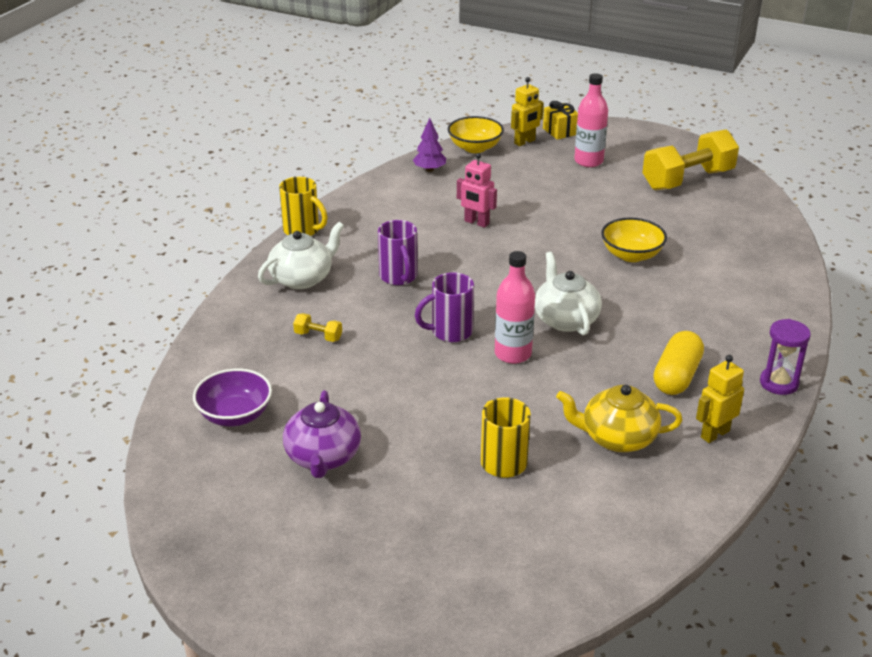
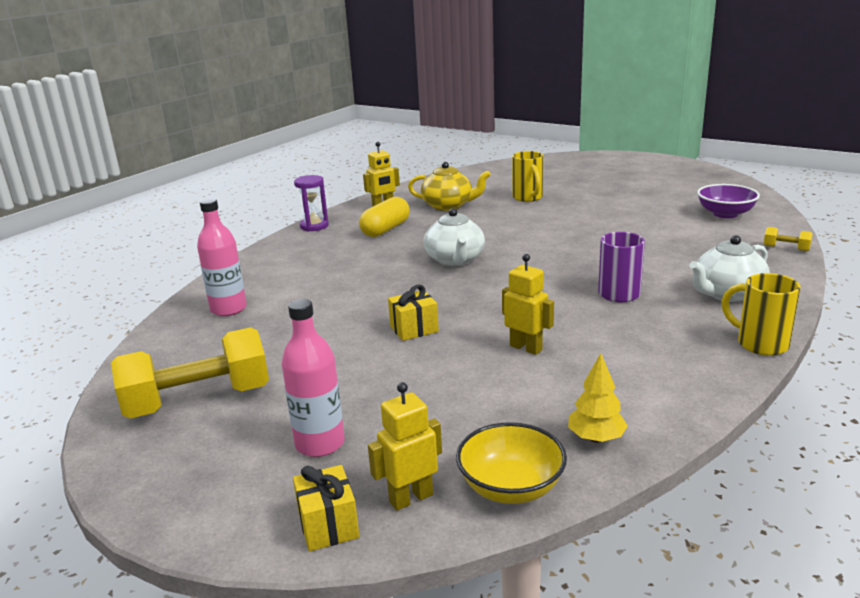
camera: 170 degrees left, 10 degrees down
purple teapot [283,390,361,478] -> none
yellow dumbbell [293,313,342,342] -> yellow dumbbell moved to [764,227,812,251]
purple tree [413,118,446,172] -> yellow tree [568,353,628,443]
purple mug [415,272,474,342] -> none
pink robot [457,153,497,228] -> yellow robot [502,254,554,355]
pink bottle [495,251,535,364] -> pink bottle moved to [197,198,247,316]
yellow bowl [601,218,667,262] -> none
none -> yellow gift [388,285,439,341]

